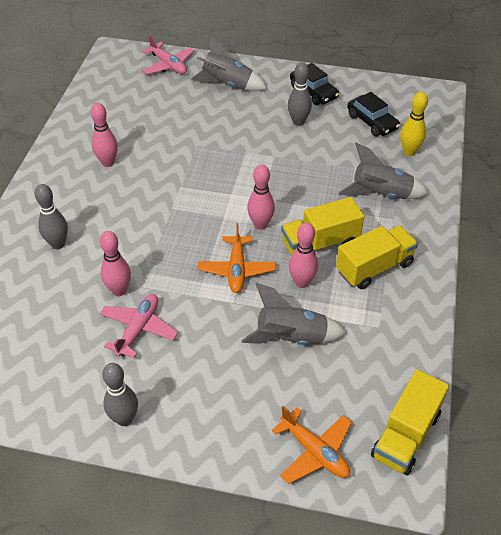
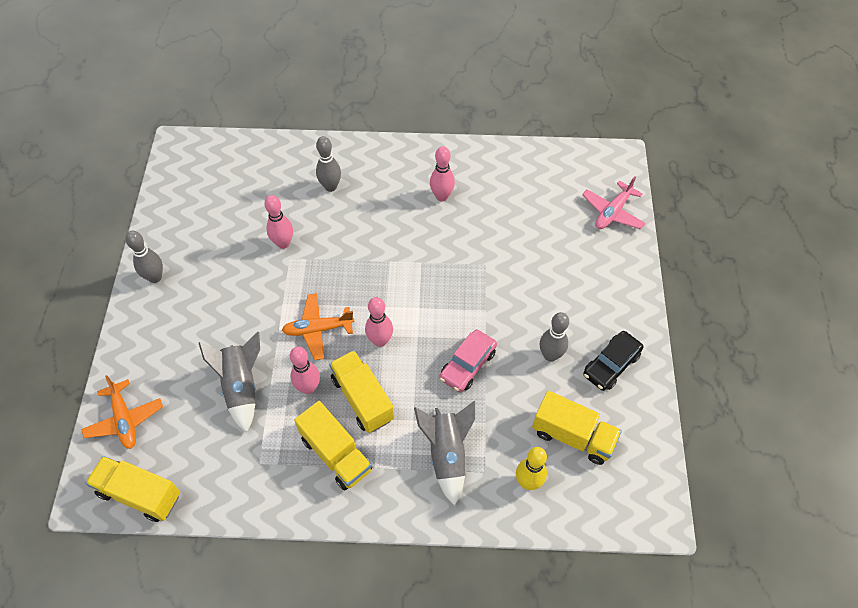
camera: 80 degrees right, 10 degrees up
pink plane [100,294,178,358] -> none
grey rocket [191,36,267,91] -> none
orange plane [272,406,352,484] -> orange plane turned 60 degrees counterclockwise [81,375,163,449]
black car [347,92,400,136] -> yellow truck [532,391,622,465]
none -> pink car [439,330,497,392]

